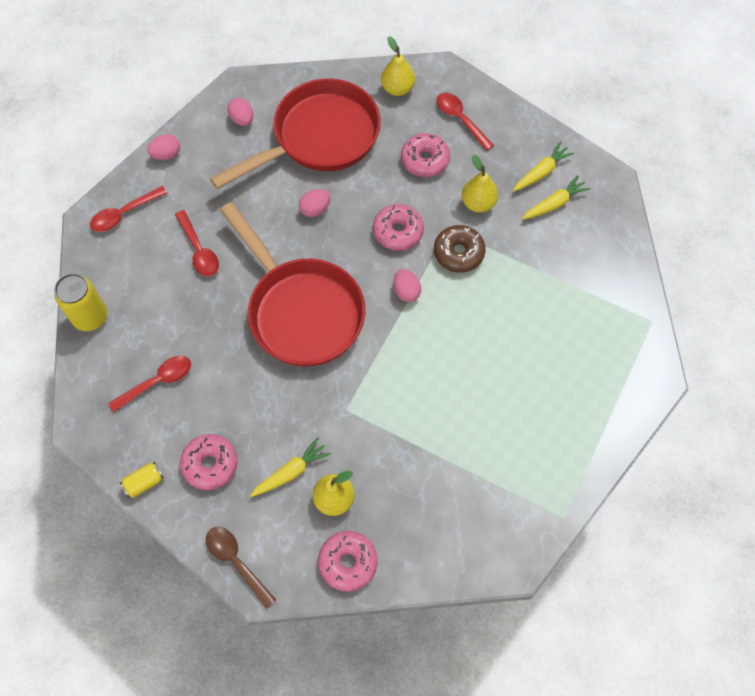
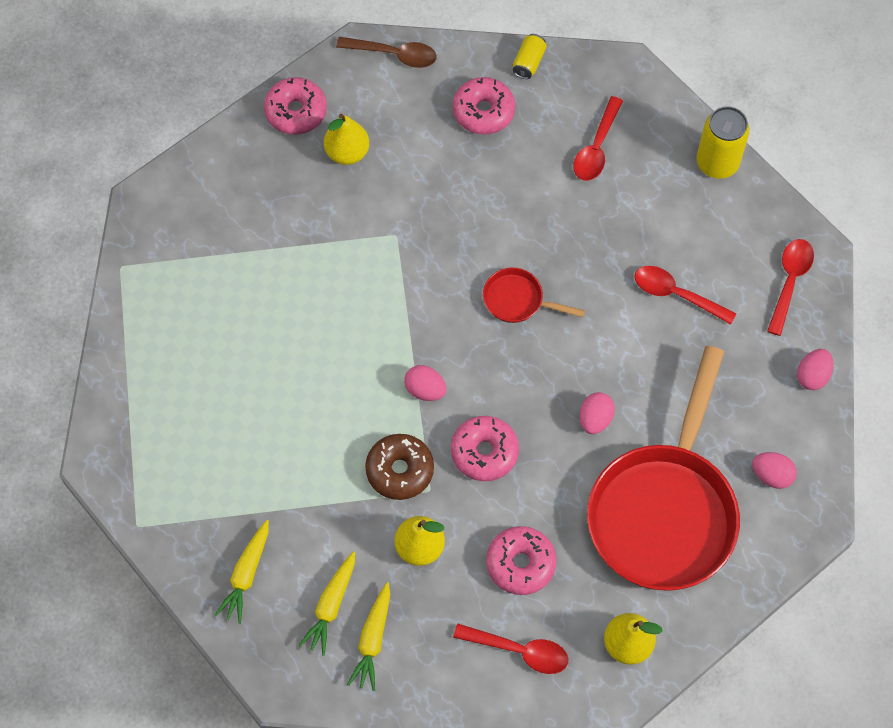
camera: 145 degrees right, 0 degrees up
red pan [220,202,365,367] -> red pan [483,268,585,323], size x0.42
yellow carrot [250,437,331,497] -> yellow carrot moved to [215,520,269,624]

